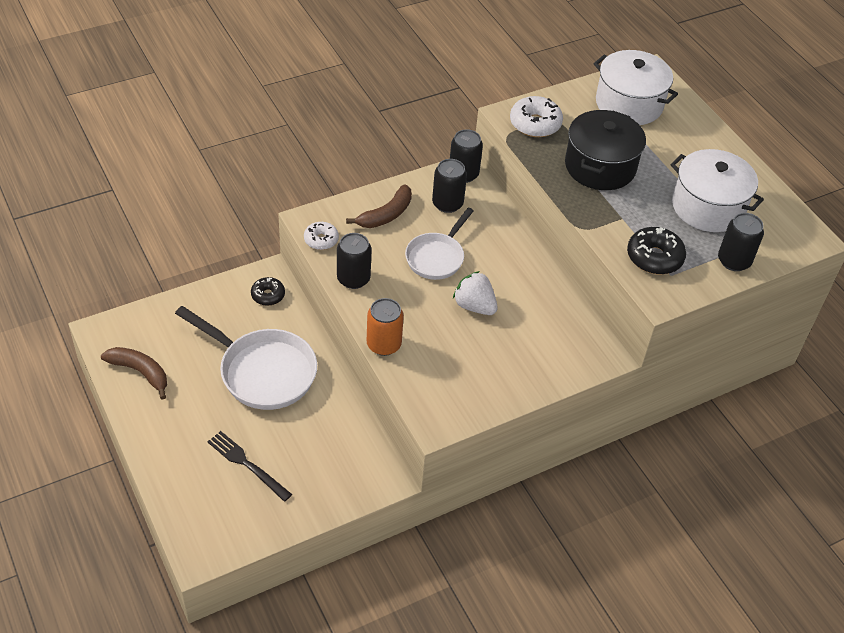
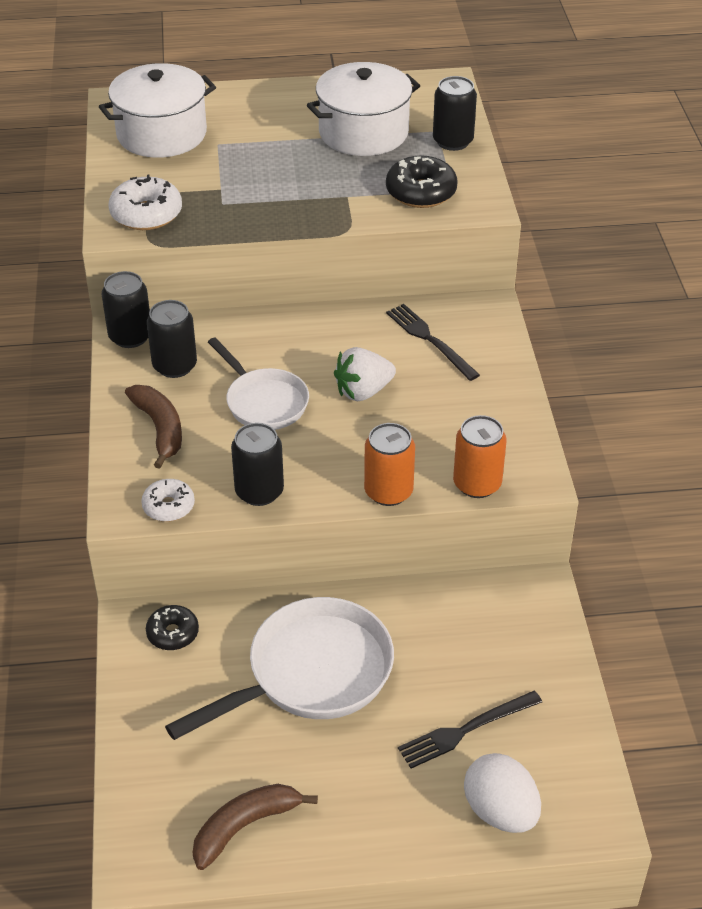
camera: 65 degrees left, 5 degrees down
black pot [565,110,646,190] -> none
none -> black fork [386,304,480,381]
none -> orange can [453,415,507,498]
none -> white egg [464,753,541,833]

